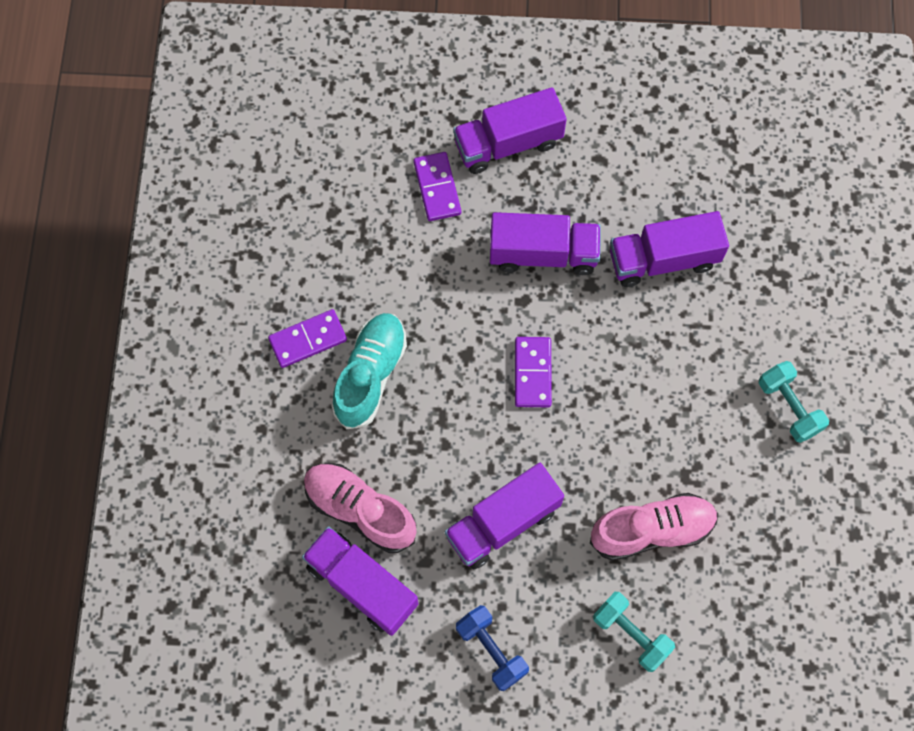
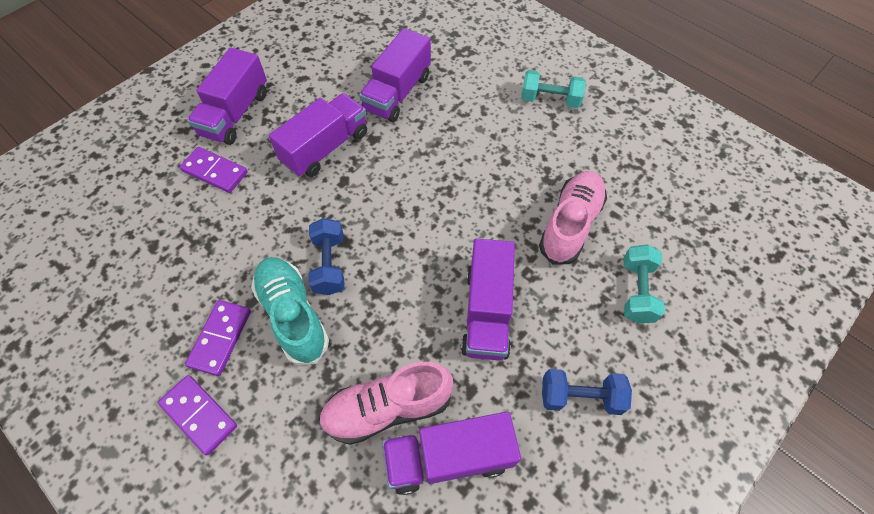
camera: 50 degrees left, 10 degrees down
purple domino [515,337,552,407] -> purple domino moved to [158,375,237,455]
turquoise dumbbell [593,592,675,672] -> turquoise dumbbell turned 75 degrees counterclockwise [624,244,665,323]
none -> blue dumbbell [308,218,345,295]

